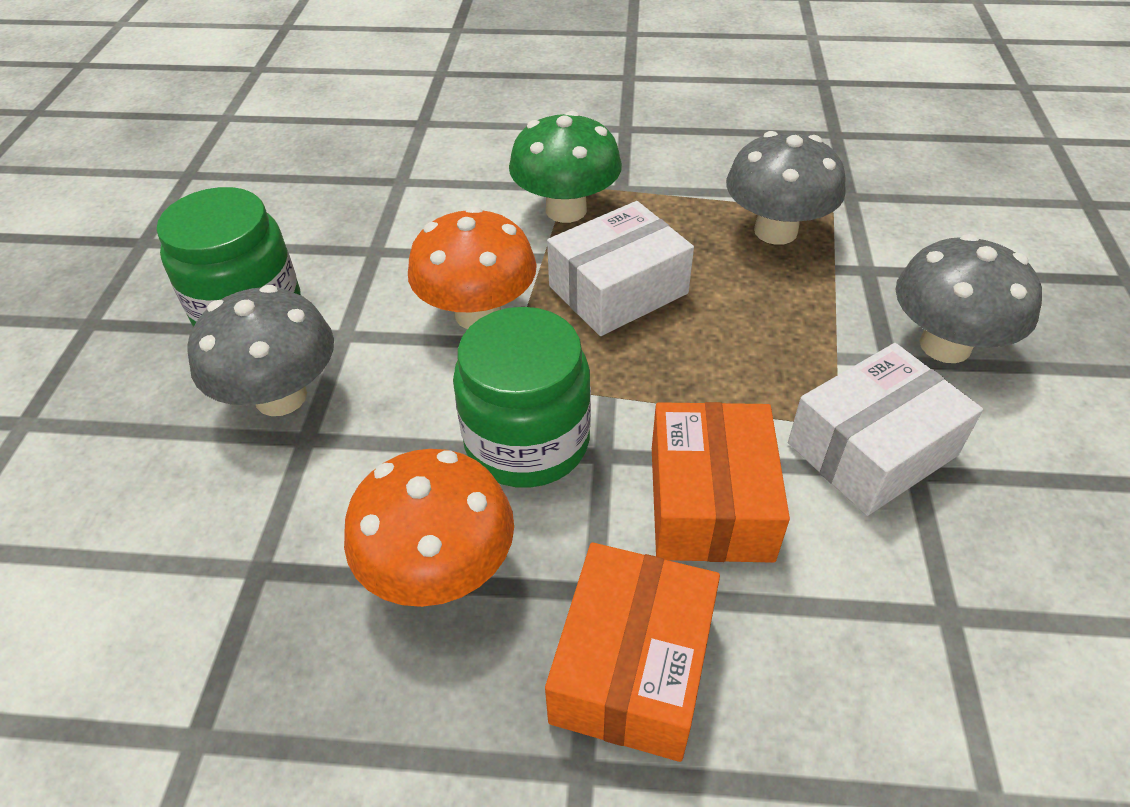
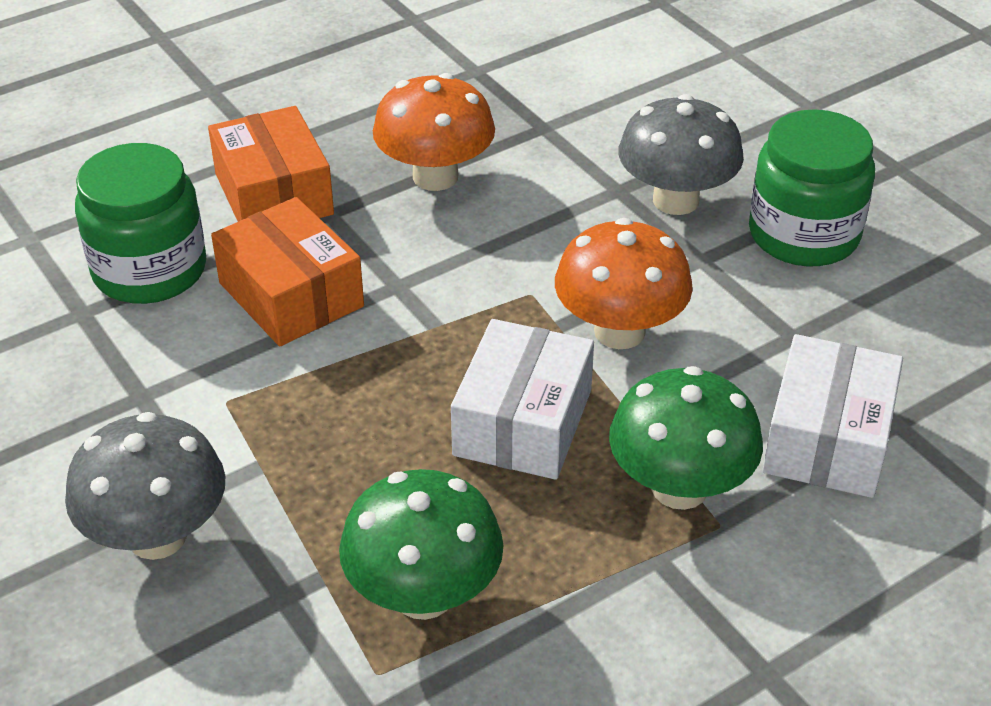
camera: 140 degrees right, 5 degrees down
green jar [453,307,591,488] -> green jar moved to [75,143,206,304]
grey mushroom [726,131,846,245] -> green mushroom [339,469,504,620]
white box [788,343,983,516] -> white box moved to [763,334,903,498]

